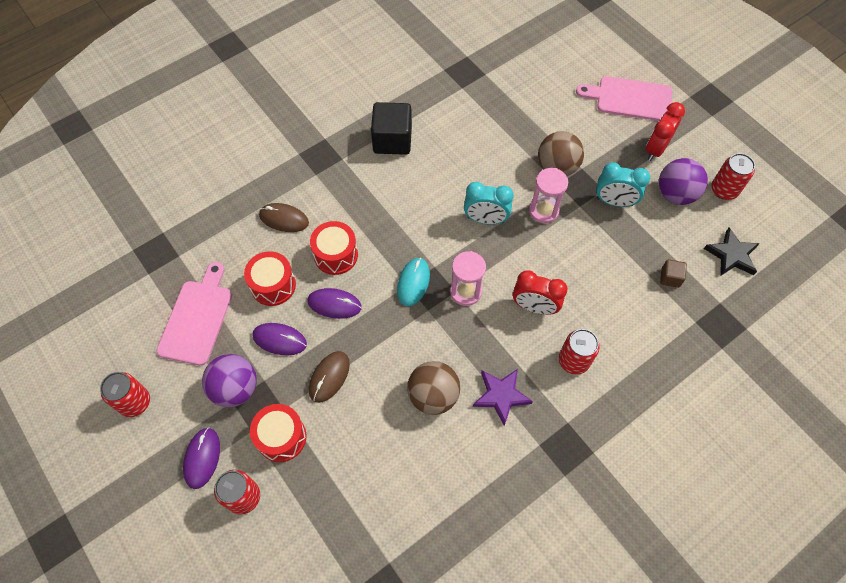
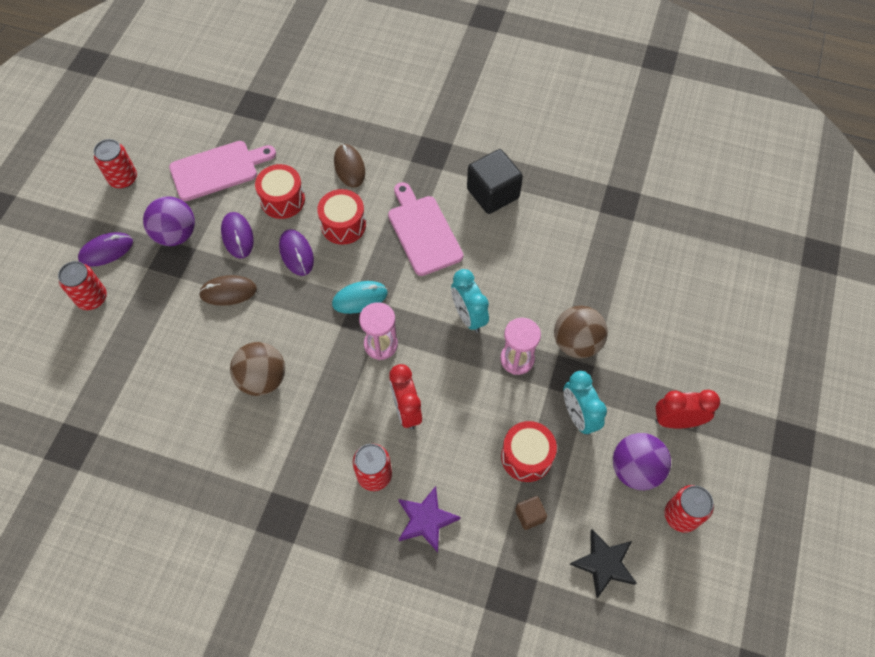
camera: 55 degrees right, 0 degrees up
red drum [250,404,306,462] -> red drum moved to [501,421,557,482]
purple star [473,369,533,426] -> purple star moved to [398,486,461,552]
pink cutting board [576,76,672,121] -> pink cutting board moved to [388,182,463,276]

